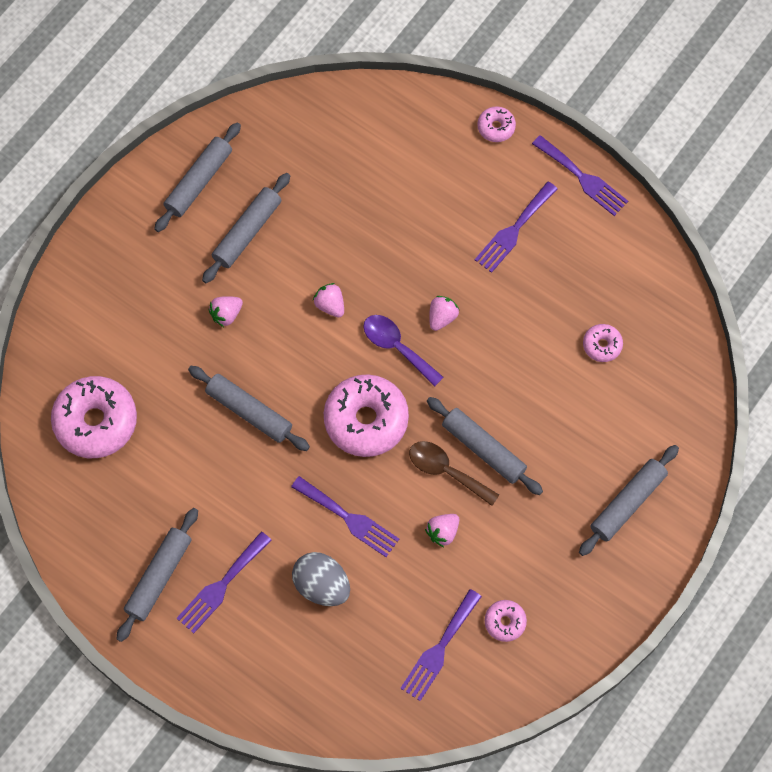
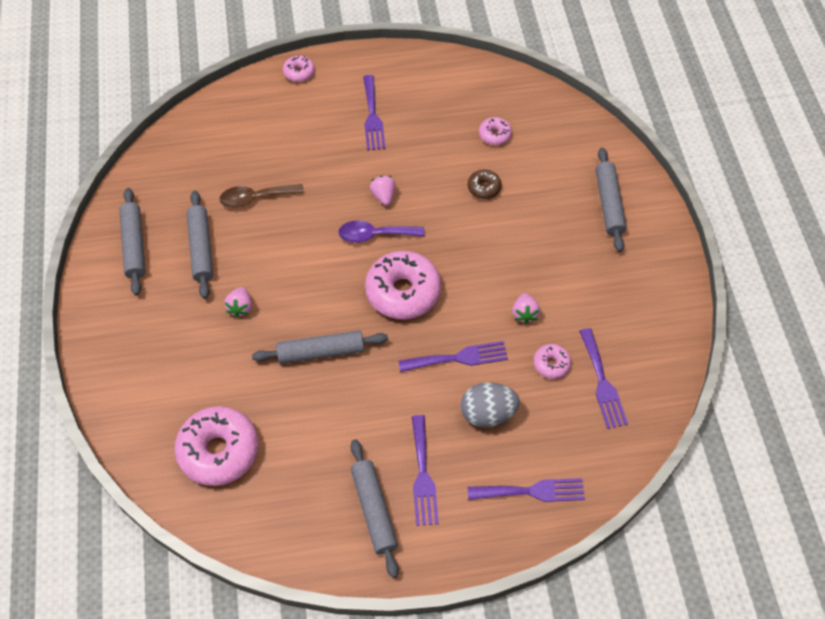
camera: 45 degrees left, 10 degrees down
pink strawberry [313,283,344,317] -> none
brown spoon [409,441,499,506] -> brown spoon moved to [220,184,304,208]
grey rolling pin [427,397,543,495] -> none
pink donut [485,600,527,642] -> pink donut moved to [533,344,571,379]
purple fork [532,135,628,216] -> purple fork moved to [468,478,585,502]
none -> brown donut [468,169,502,199]

